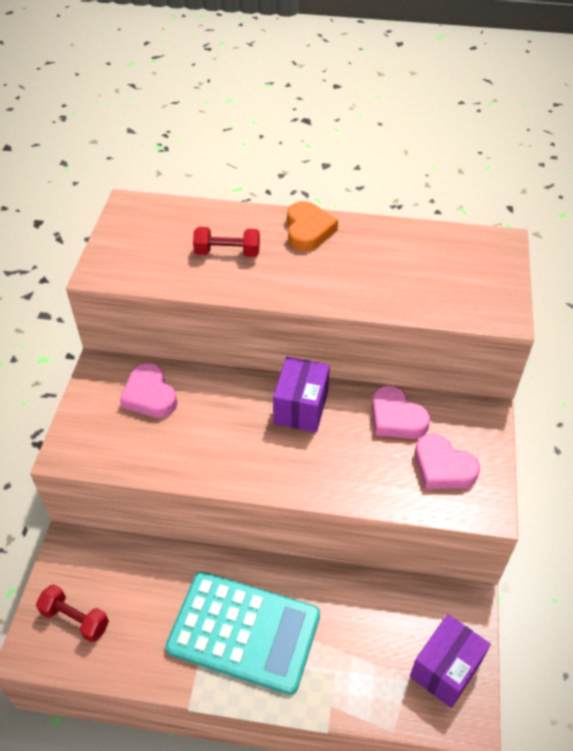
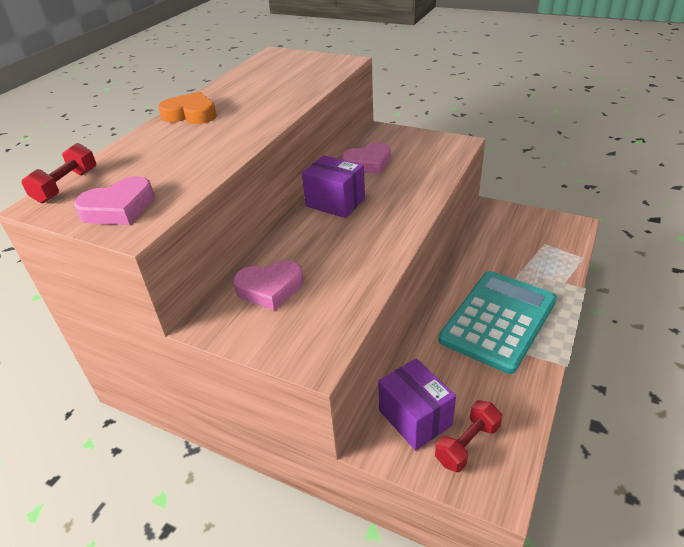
camera: 70 degrees left, 10 degrees down
red dumbbell [193,227,260,257] -> red dumbbell moved to [22,143,96,203]
purple box [410,614,491,708] -> purple box moved to [378,358,456,450]
pink heart [415,433,480,489] -> pink heart moved to [74,176,155,225]

